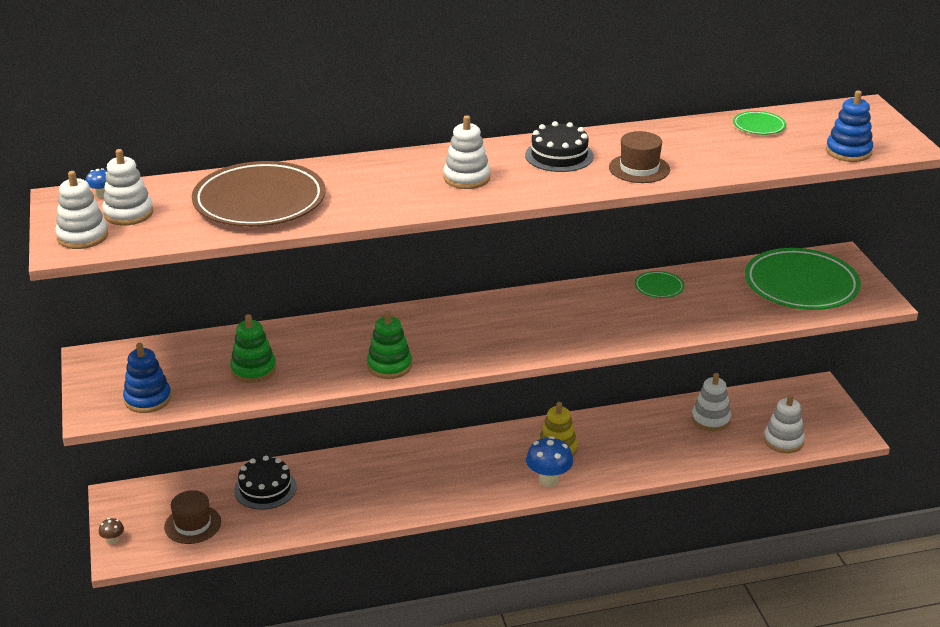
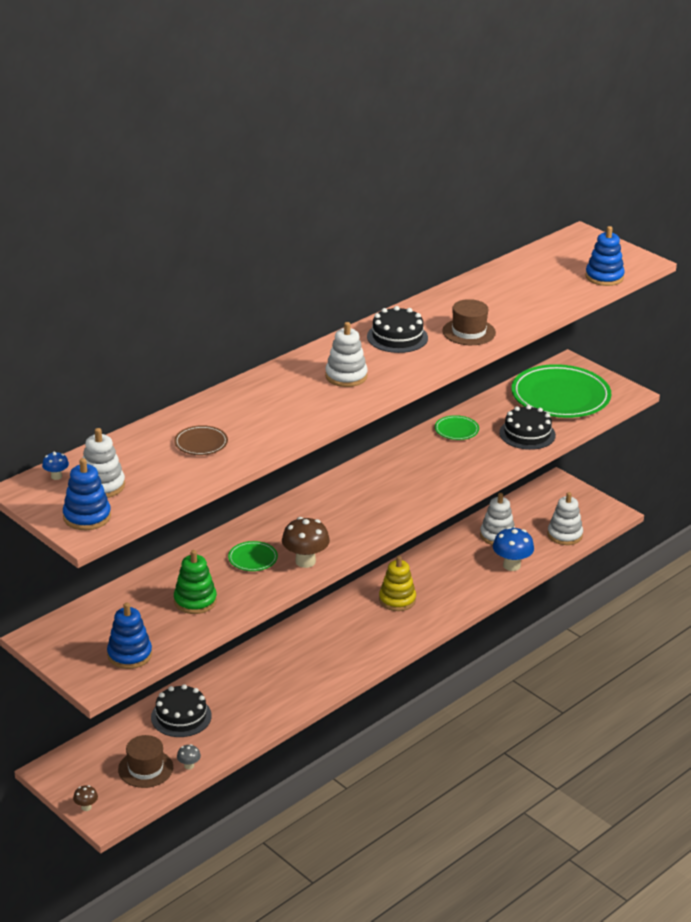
camera: 30 degrees left, 0 degrees up
white stacking toy [55,171,108,249] -> blue stacking toy [63,458,111,530]
brown plate [192,161,325,227] -> brown plate [174,425,228,455], size x0.43
green stacking toy [367,310,412,379] -> brown mushroom [282,517,330,568]
blue mushroom [526,436,573,487] -> blue mushroom moved to [493,527,534,571]
green plate [733,111,786,135] -> green plate moved to [228,541,278,571]
none -> grey mushroom [177,744,201,770]
none -> black cake [499,405,556,450]

